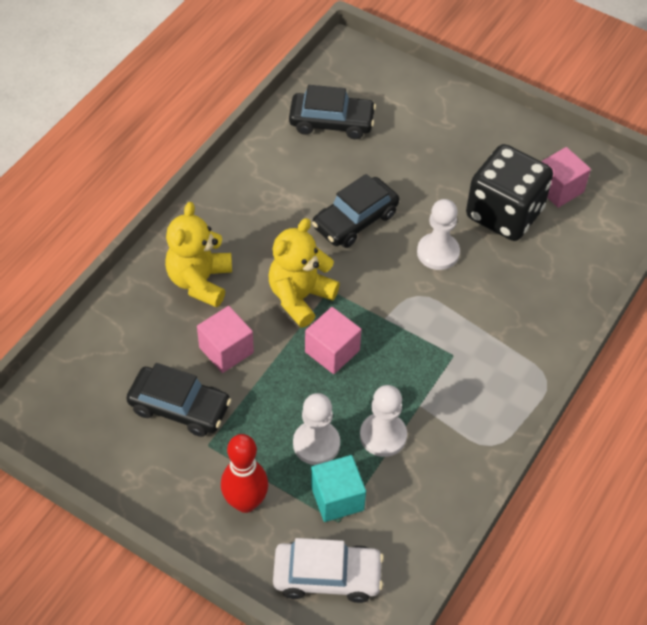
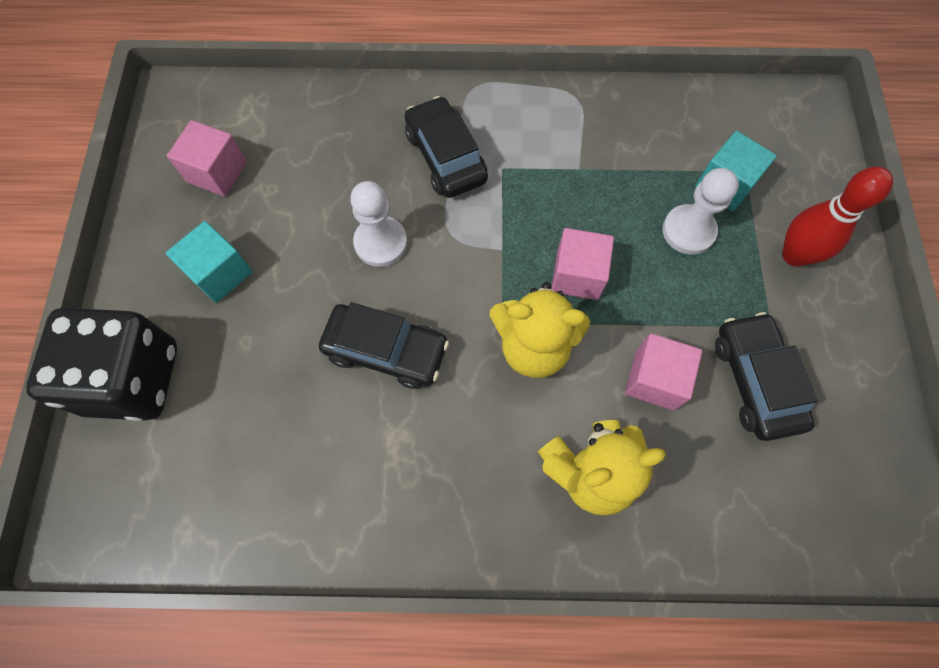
camera: 120 degrees left, 15 degrees up
white car [273,538,384,603] -> none
black car [289,85,376,139] -> black car moved to [405,96,488,198]
white pawn [360,385,407,457] -> none
black dice [466,144,553,241] -> black dice moved to [27,308,177,421]
none -> turquoise cube [166,221,253,303]

